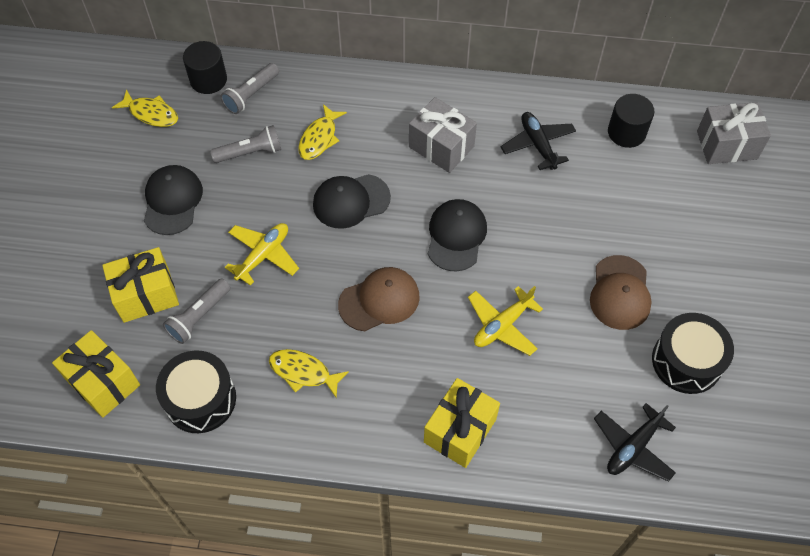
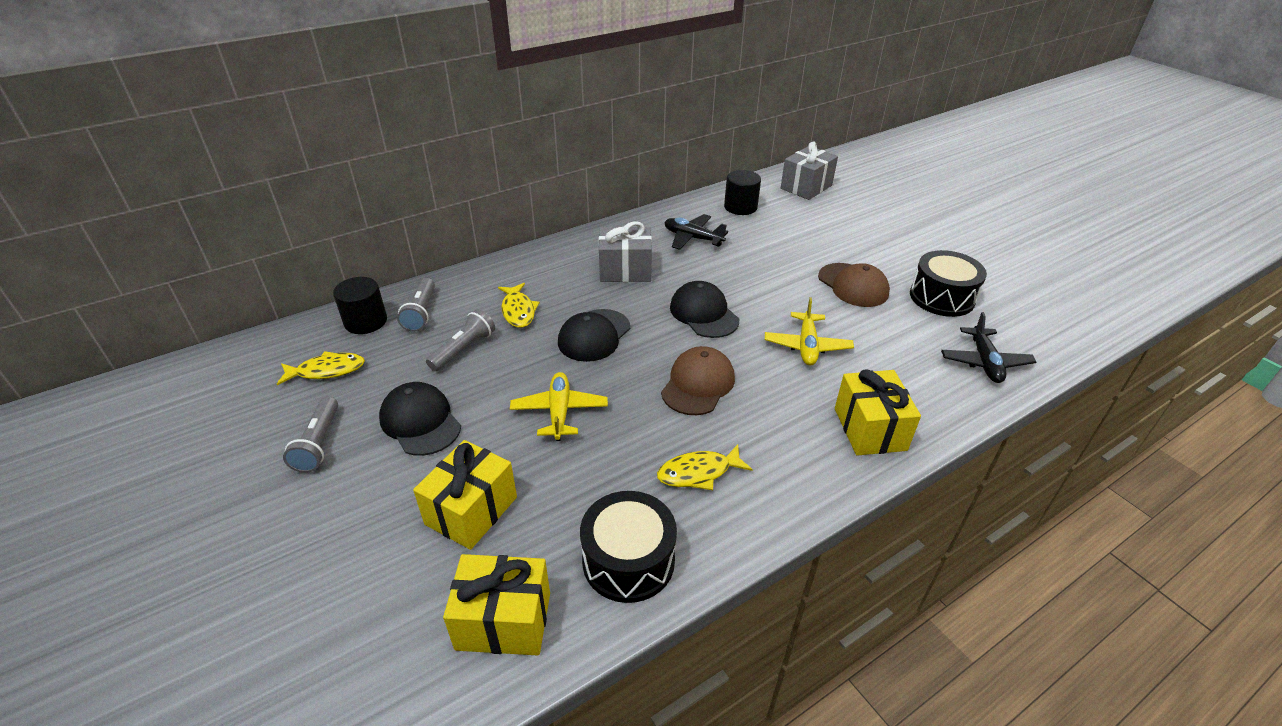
camera: 40 degrees left, 20 degrees down
grey flashlight [163,279,231,344] -> grey flashlight moved to [283,396,338,473]

